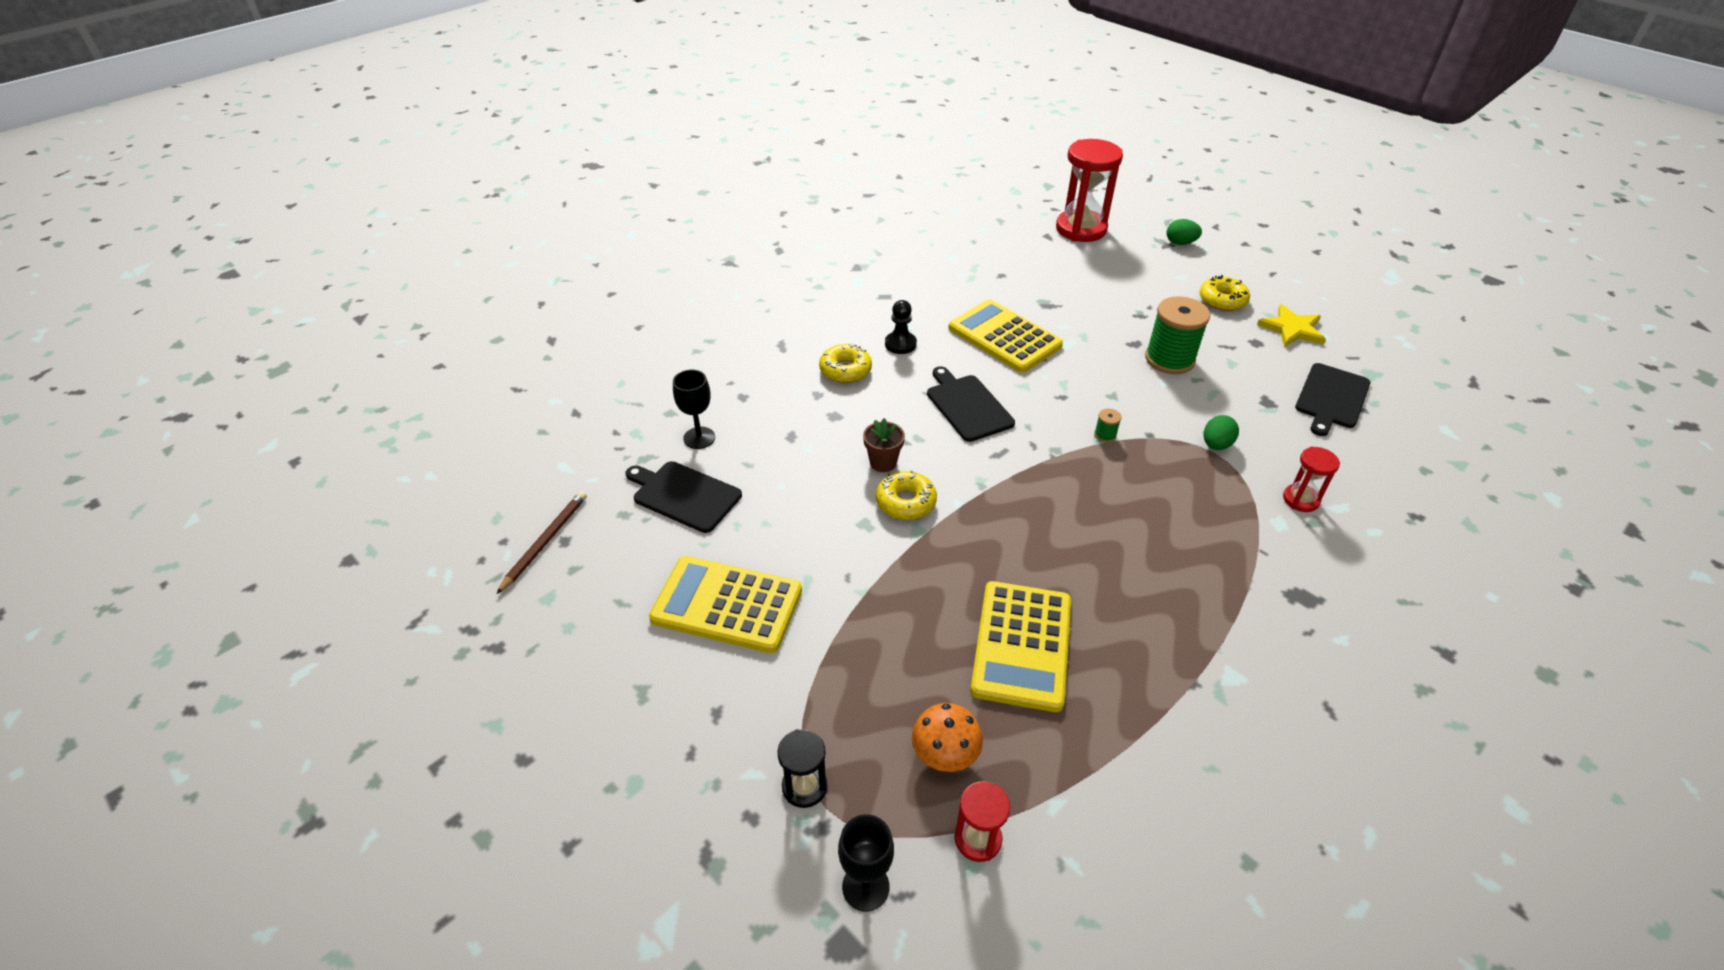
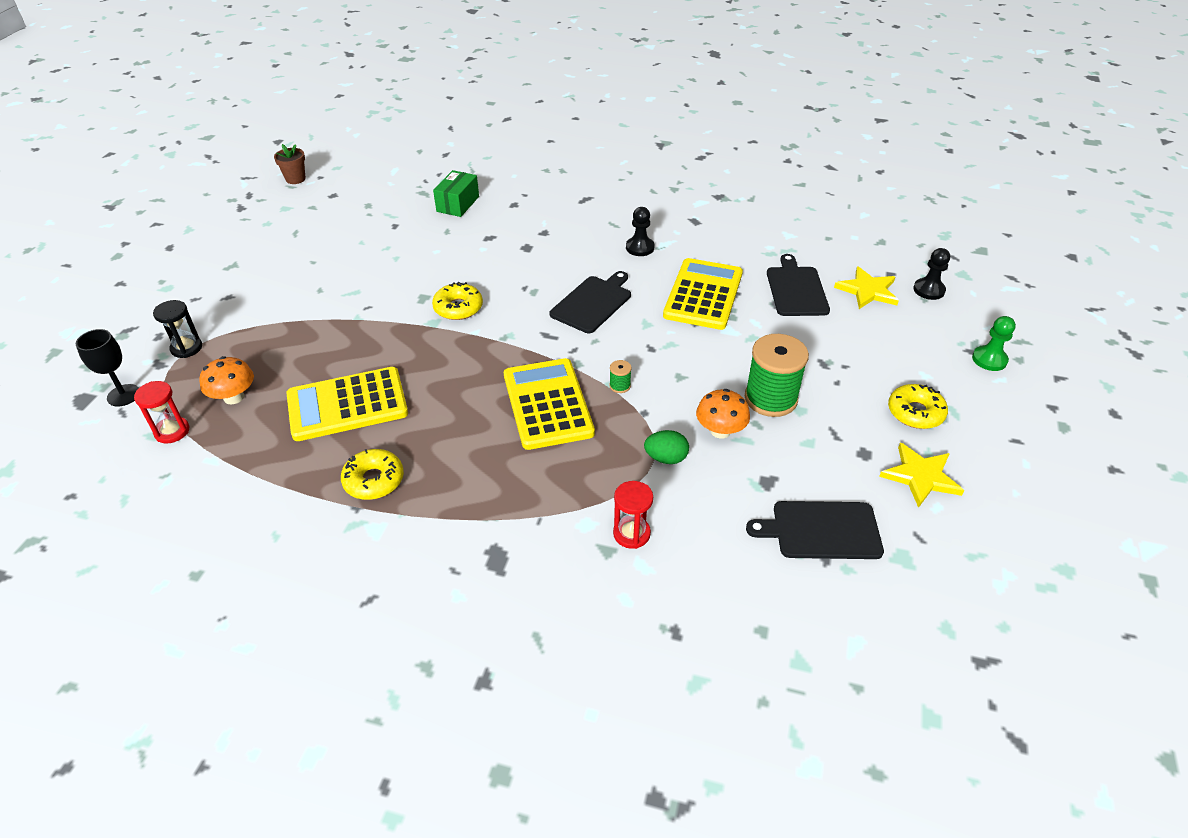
camera: 60 degrees right, 0 degrees up
brown pencil [497,491,587,594] -> none
black cutting board [625,461,742,533] -> black cutting board moved to [767,254,830,316]
yellow calculator [649,556,802,653] -> yellow calculator moved to [504,358,595,450]
black goblet [673,370,715,449] -> green box [433,170,479,217]
yellow donut [819,344,872,383] -> yellow donut moved to [341,449,404,500]
brown flower pot [863,418,905,472] -> brown flower pot moved to [274,144,306,184]
red hourglass [1056,139,1123,242] -> black pawn [913,248,950,300]
green egg [1167,219,1202,245] -> green pawn [972,316,1016,371]
none -> orange mushroom [696,389,750,438]
none -> yellow star [834,266,899,309]

